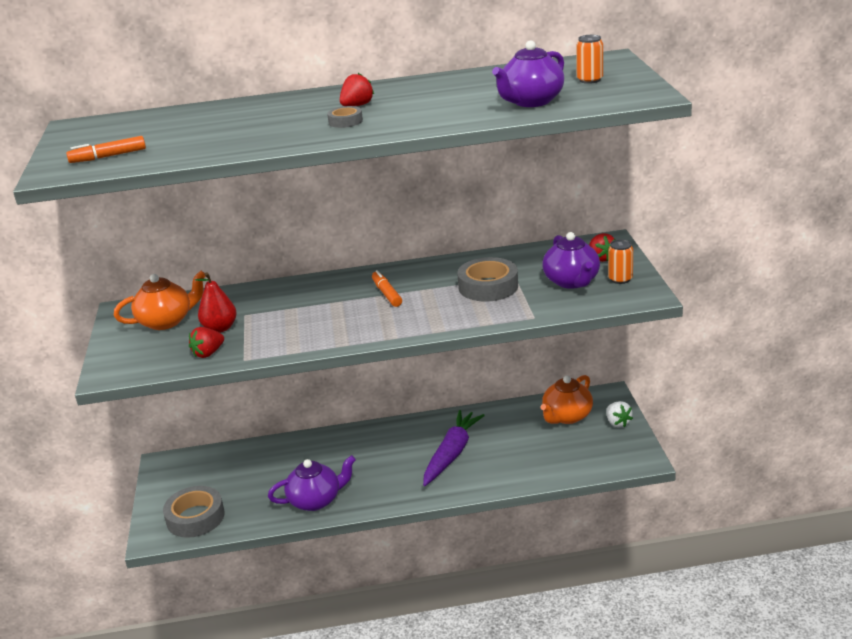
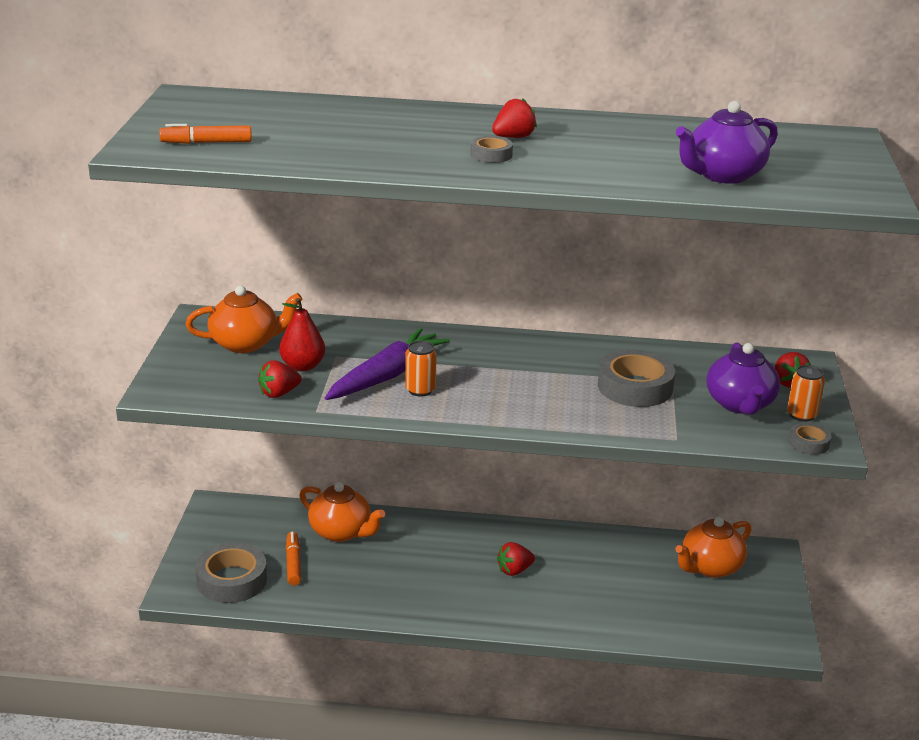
camera: 10 degrees right, 0 degrees up
purple teapot [268,455,356,511] -> none
orange marker [372,270,402,307] -> orange marker moved to [286,531,301,586]
purple carrot [423,410,485,486] -> purple carrot moved to [325,328,450,400]
orange can [576,35,603,84] -> orange can moved to [405,341,437,396]
white strawberry [606,401,633,427] -> none
none -> orange teapot [299,482,385,542]
none -> red strawberry [497,542,535,576]
none -> grey tape [789,423,831,455]

